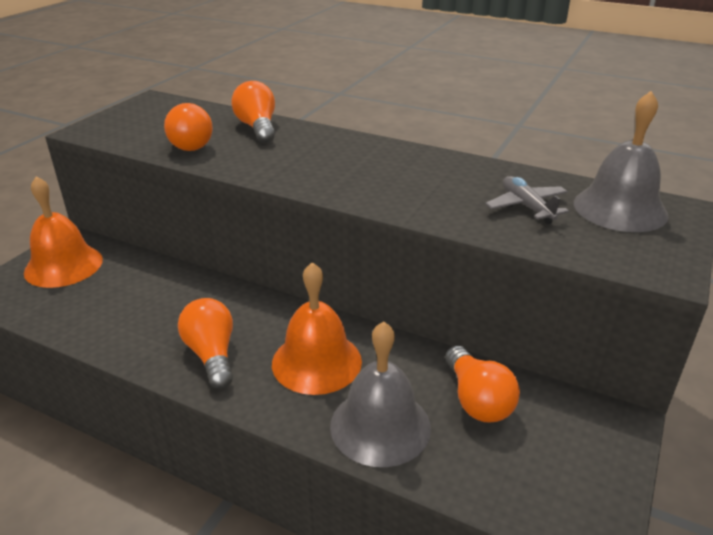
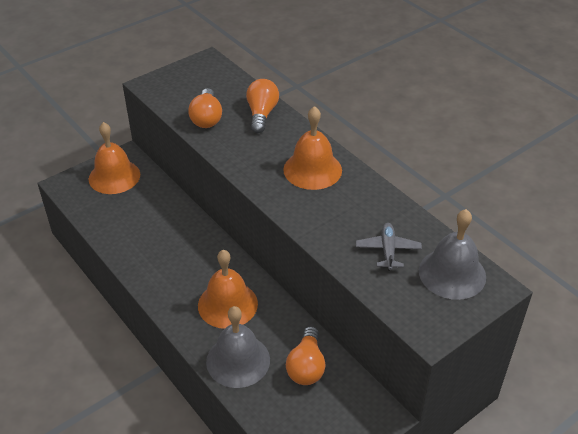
camera: 25 degrees right, 10 degrees up
orange light bulb [178,298,233,389] -> none
none -> orange bell [283,106,342,190]

